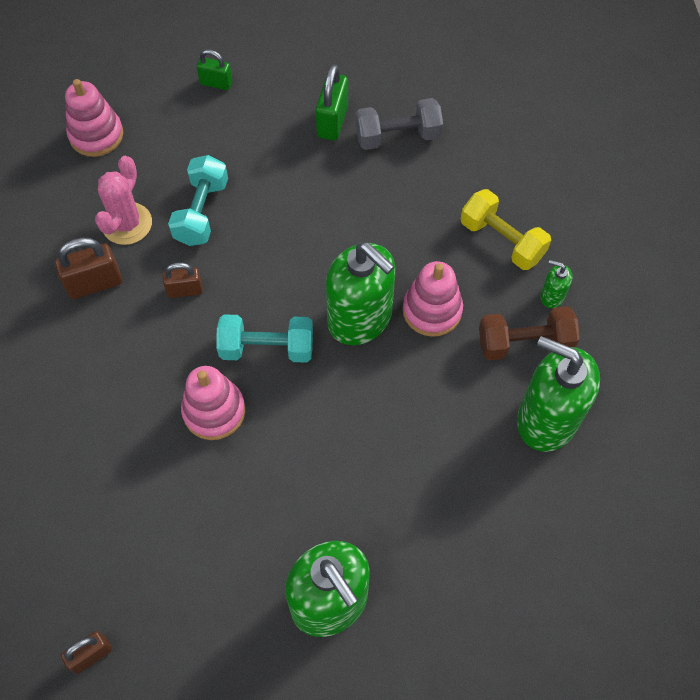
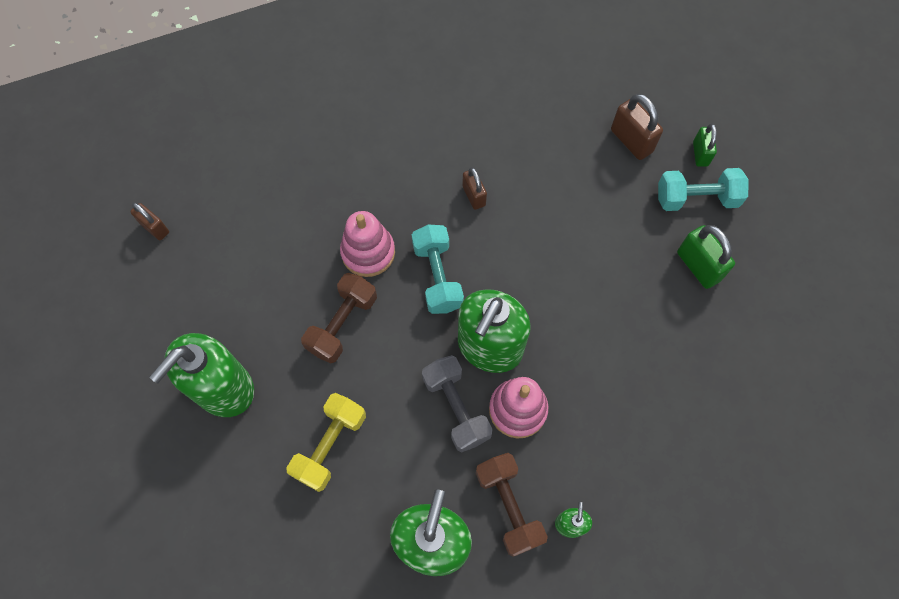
camera: 75 degrees right, 5 degrees up
brown padlock [55,238,122,299] -> brown padlock moved to [611,94,663,160]
pink stacking toy [65,79,123,157] -> none
pink cactus [95,156,152,245] -> none
turquoise dumbbell [168,155,228,246] -> turquoise dumbbell moved to [658,168,749,211]
green padlock [316,64,348,141] -> green padlock turned 60 degrees clockwise [677,225,735,289]
grey dumbbell [355,98,443,150] -> grey dumbbell moved to [422,355,493,452]
yellow dumbbell [461,189,551,270] -> yellow dumbbell moved to [286,393,366,492]
none -> brown dumbbell [301,273,377,363]

